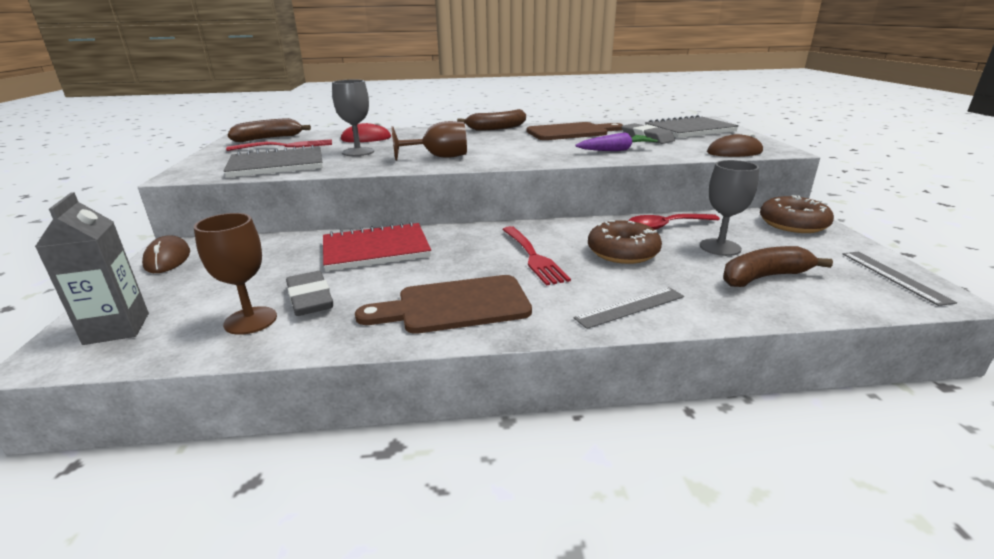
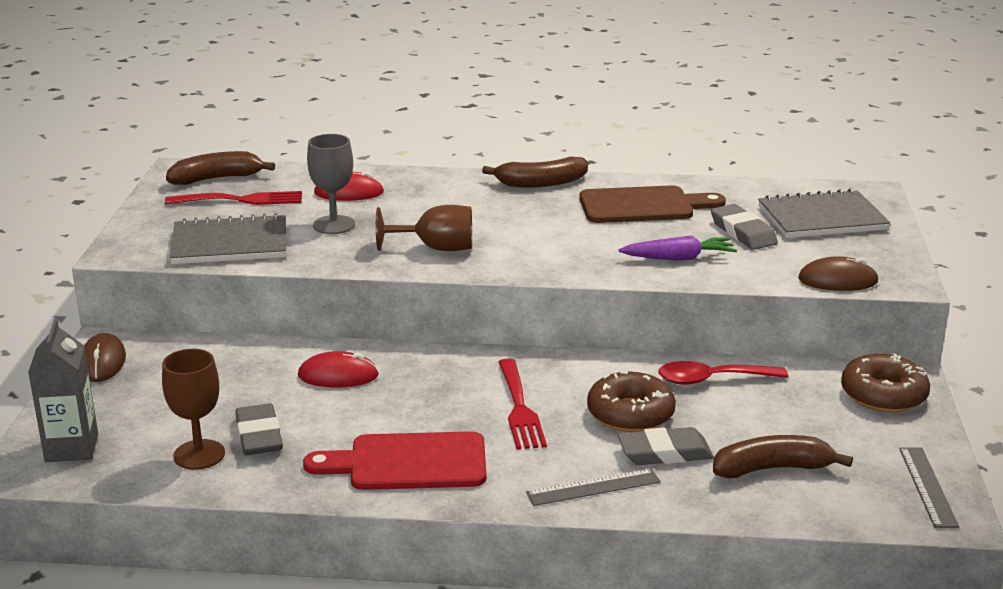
camera: 10 degrees right, 0 degrees up
red notebook [323,222,431,271] -> red mouse [298,351,379,388]
brown cutting board [355,275,532,334] -> red cutting board [303,431,486,490]
grey goblet [700,160,759,256] -> none
none -> grey eraser [618,427,714,465]

